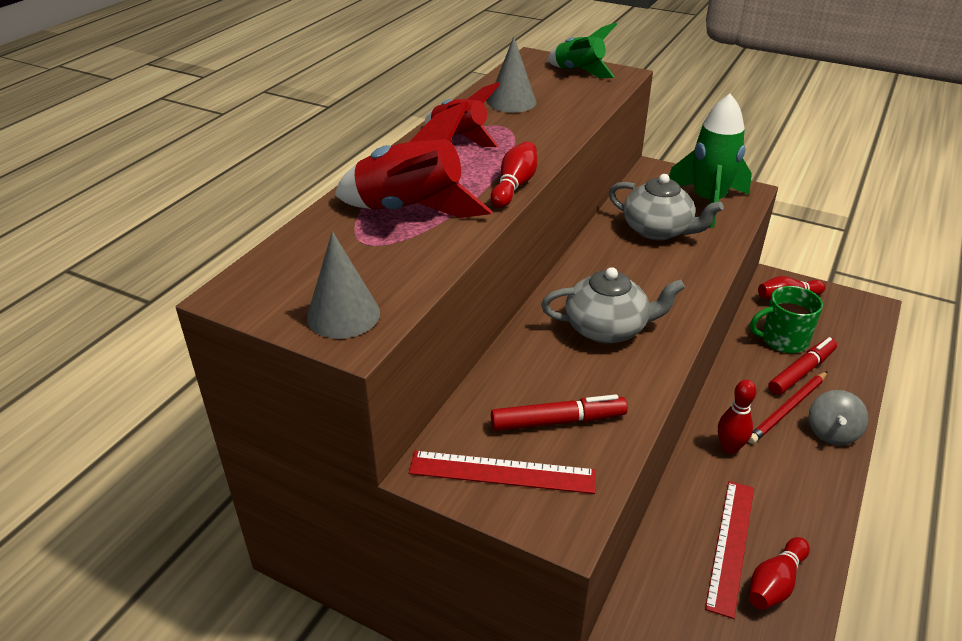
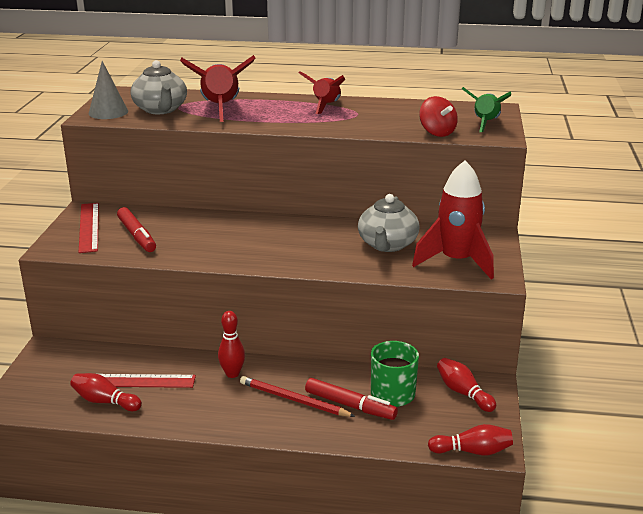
camera: 70 degrees right, 10 degrees down
grey cone [488,37,537,113] -> none
red bowling pin [491,141,537,208] -> red bowling pin moved to [428,424,513,455]
grey teapot [541,267,685,343] -> grey teapot moved to [130,60,187,114]
green rocket [669,94,752,228] -> red rocket [412,161,494,279]
grey spinning top [809,390,869,445] -> none
none -> red spinning top [419,96,458,137]

